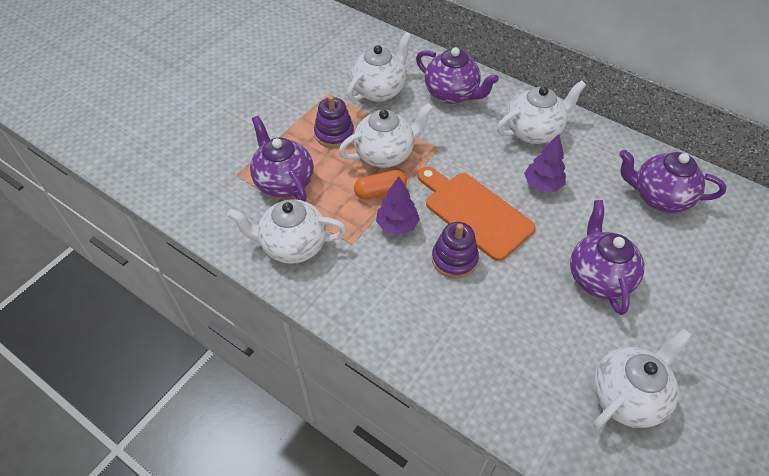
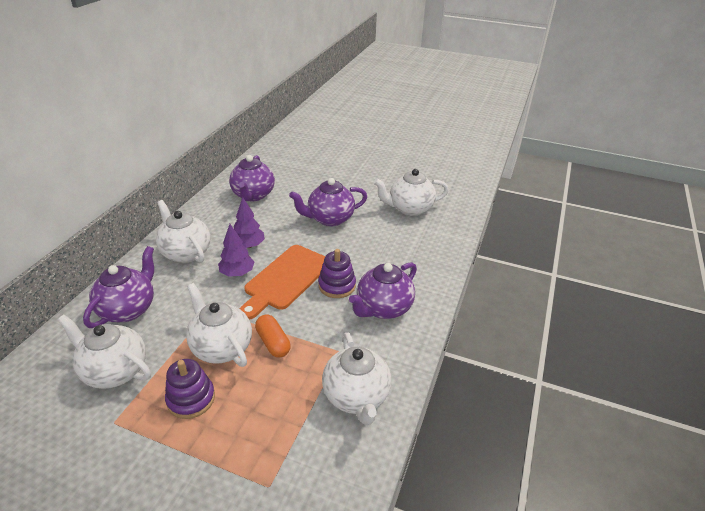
camera: 105 degrees left, 15 degrees down
purple teapot [250,116,314,202] -> purple teapot moved to [349,262,417,319]
purple tree [376,176,420,235] -> purple tree moved to [218,224,254,277]
white teapot [593,329,692,429] -> white teapot turned 45 degrees counterclockwise [374,169,449,216]

